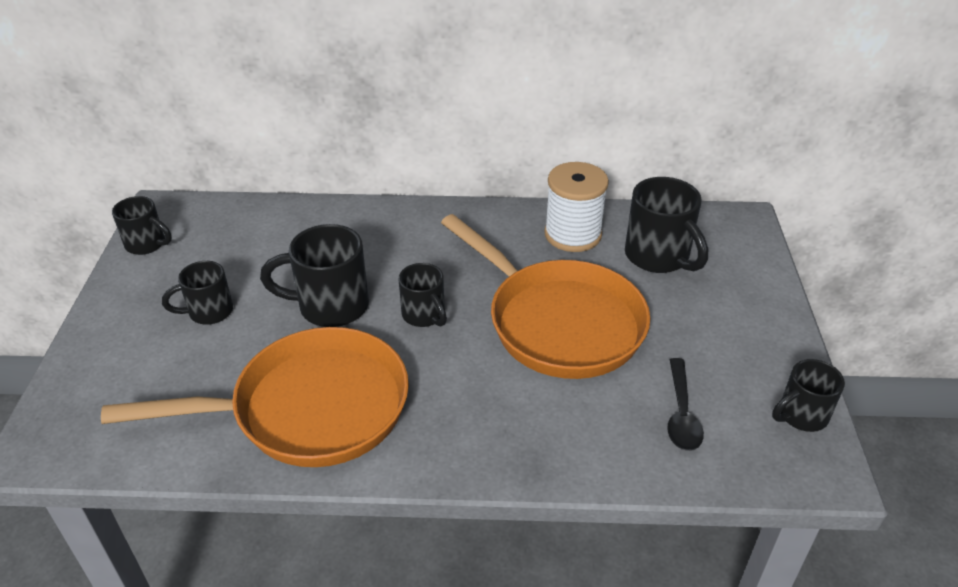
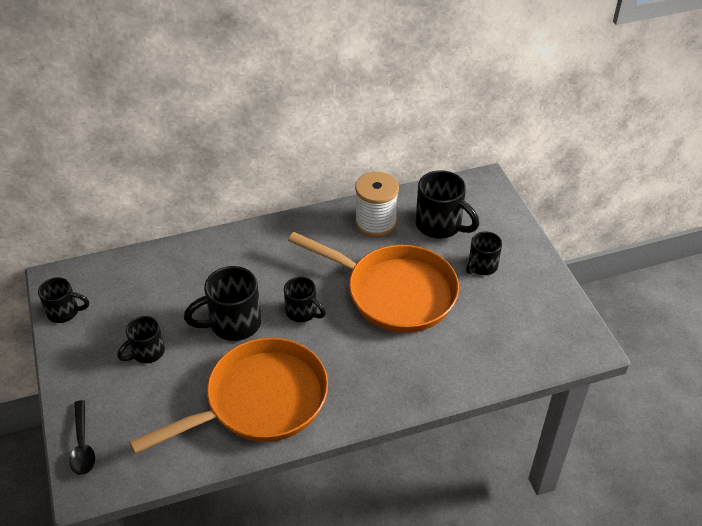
camera: 20 degrees left, 5 degrees up
black spoon [667,358,704,451] -> black spoon moved to [69,400,95,475]
black mug [772,359,845,432] -> black mug moved to [466,231,502,275]

